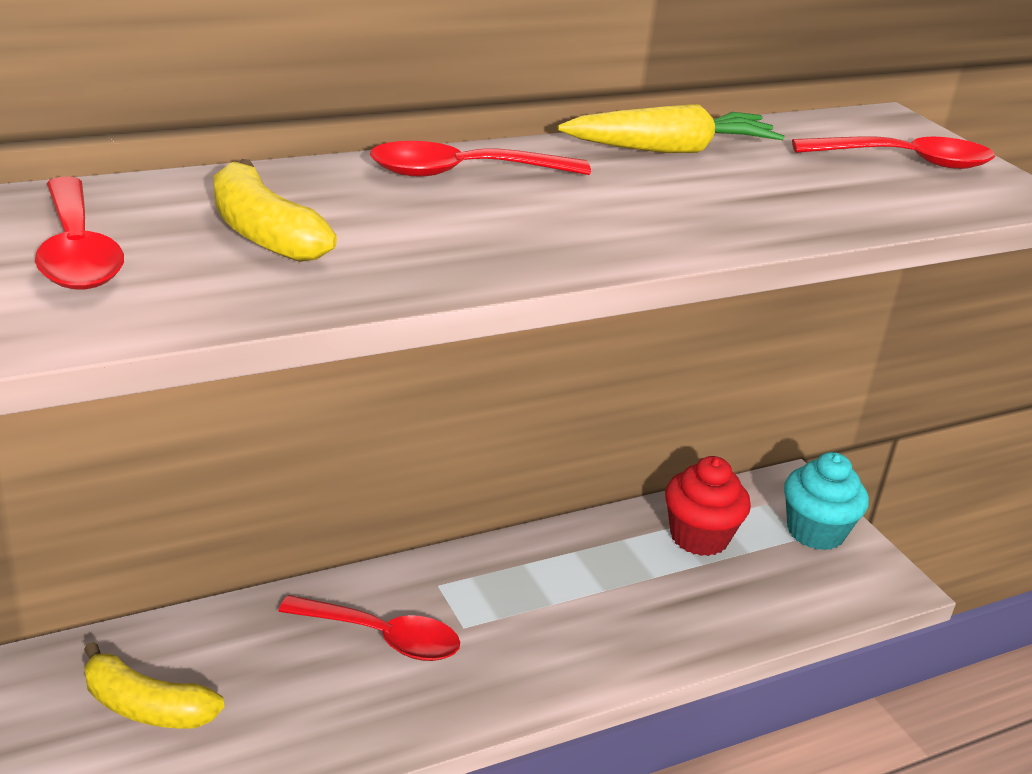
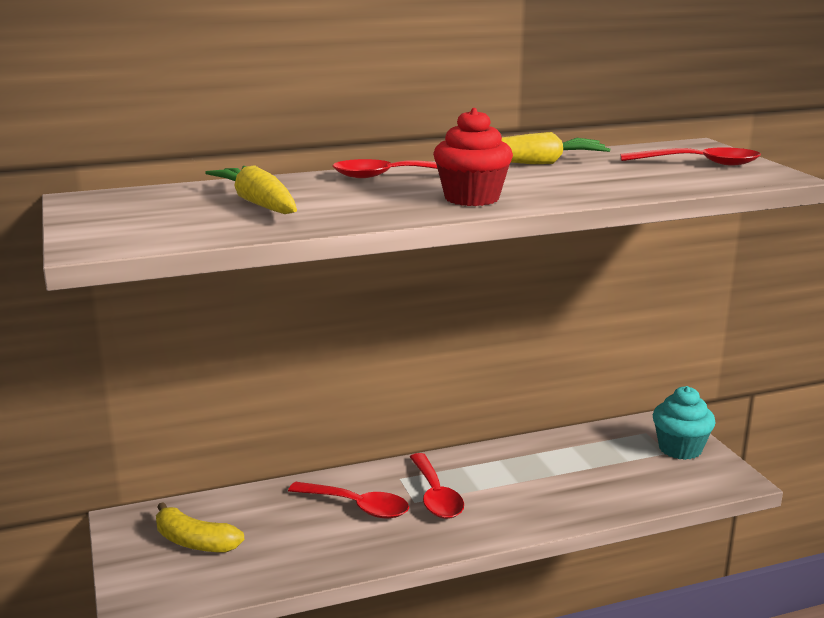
camera: 10 degrees right, 10 degrees down
red spoon [35,177,124,290] -> red spoon moved to [410,453,464,519]
yellow banana [213,159,337,262] -> yellow carrot [205,165,297,214]
red cupcake [665,456,751,556] -> red cupcake moved to [433,108,513,206]

